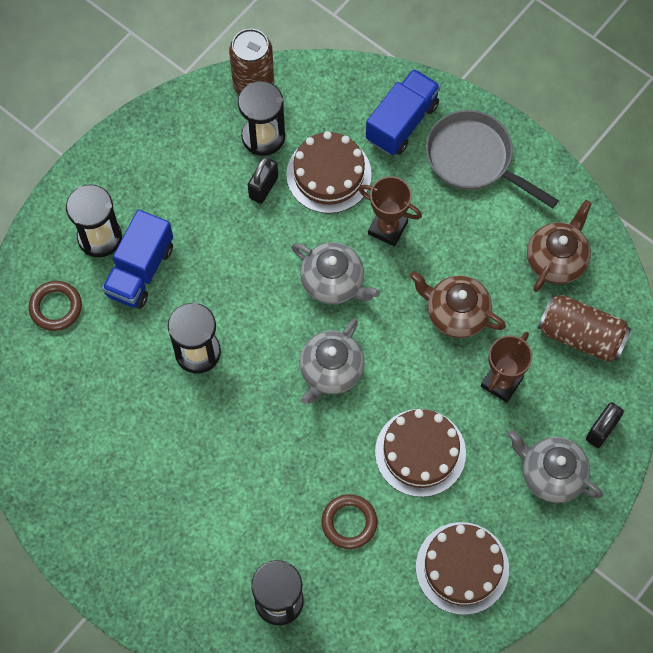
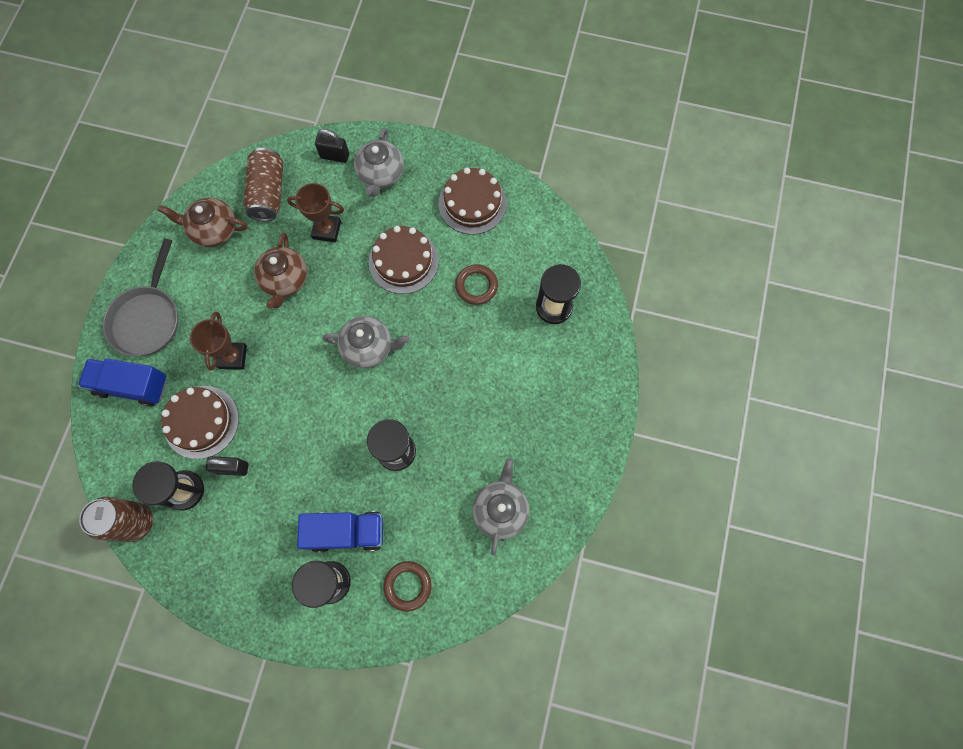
camera: 115 degrees left, 5 degrees up
grey teapot [291,242,380,304] -> grey teapot moved to [472,458,529,555]

